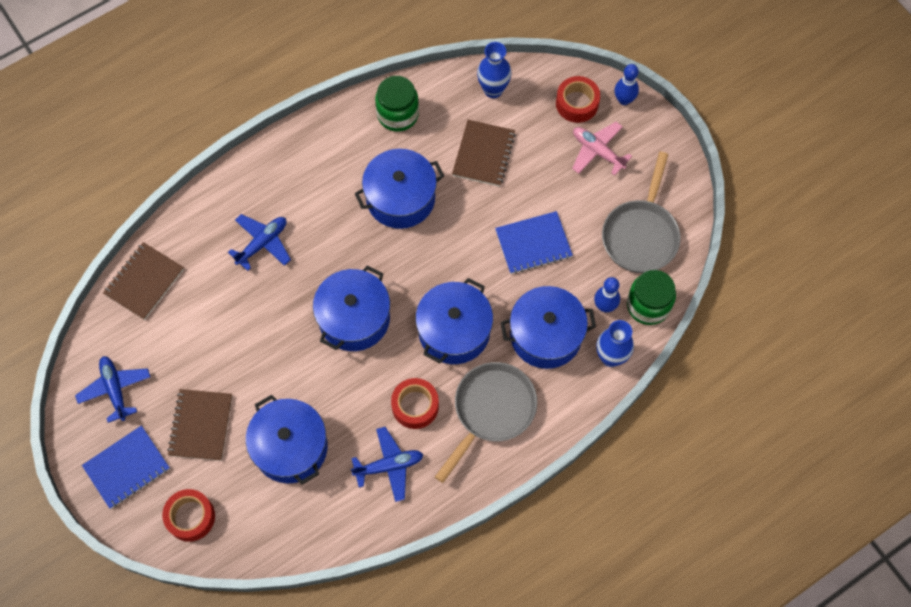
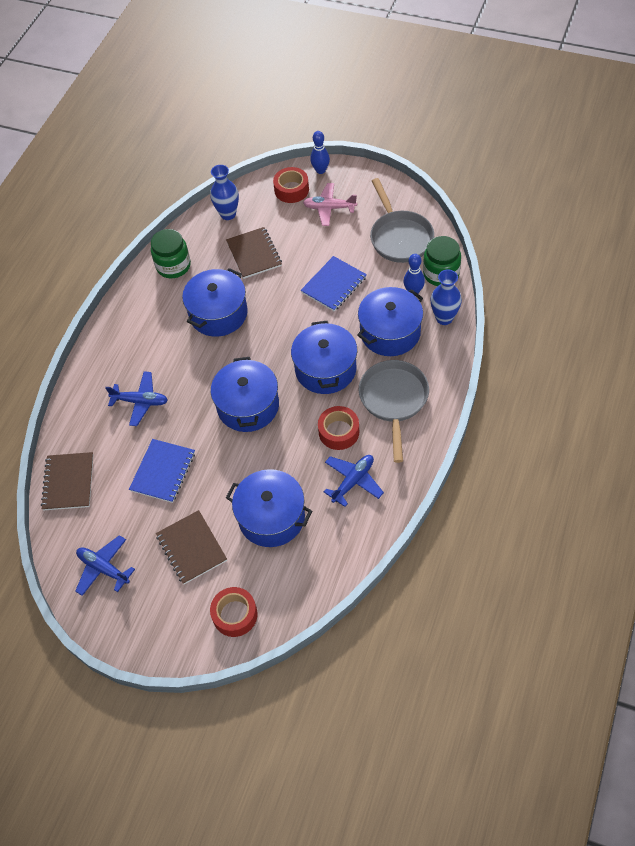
camera: 30 degrees left, 10 degrees down
blue notebook [82,425,170,509] -> blue notebook moved to [129,439,195,503]
blue plane [228,214,291,271] -> blue plane turned 90 degrees clockwise [105,371,168,426]

